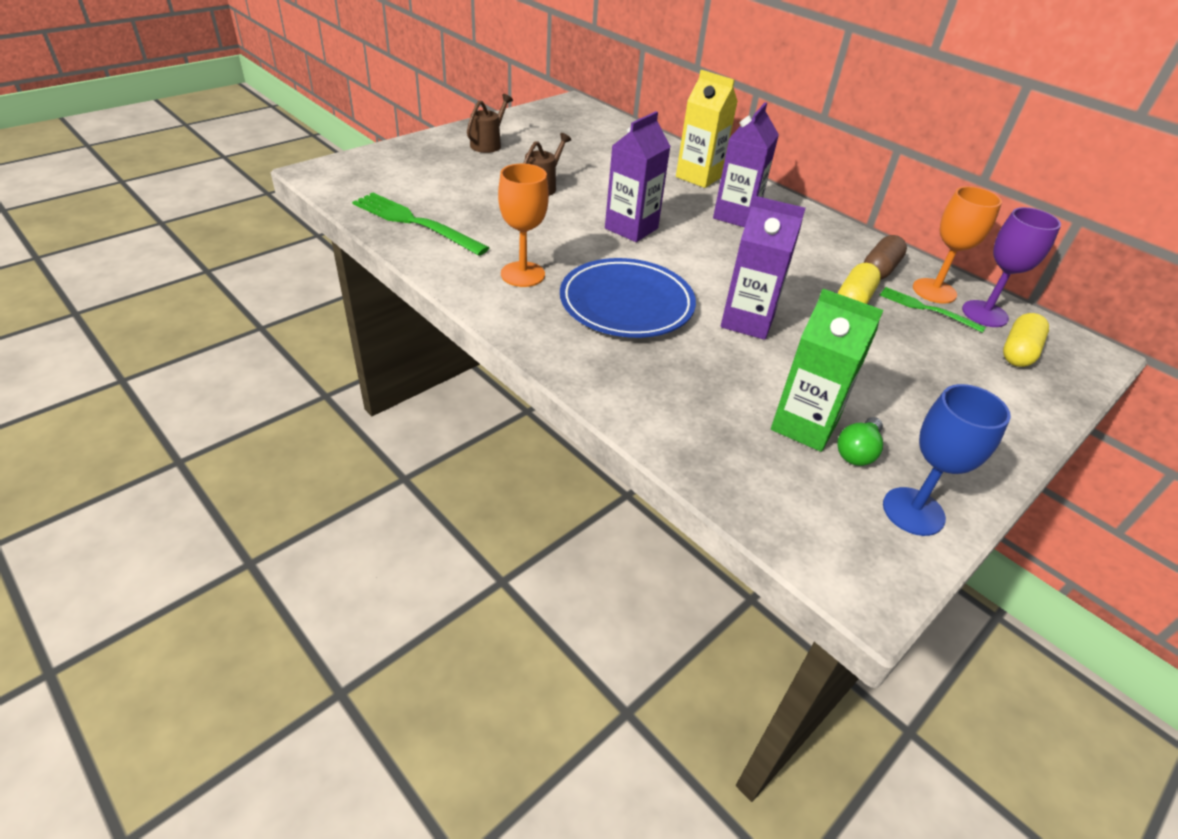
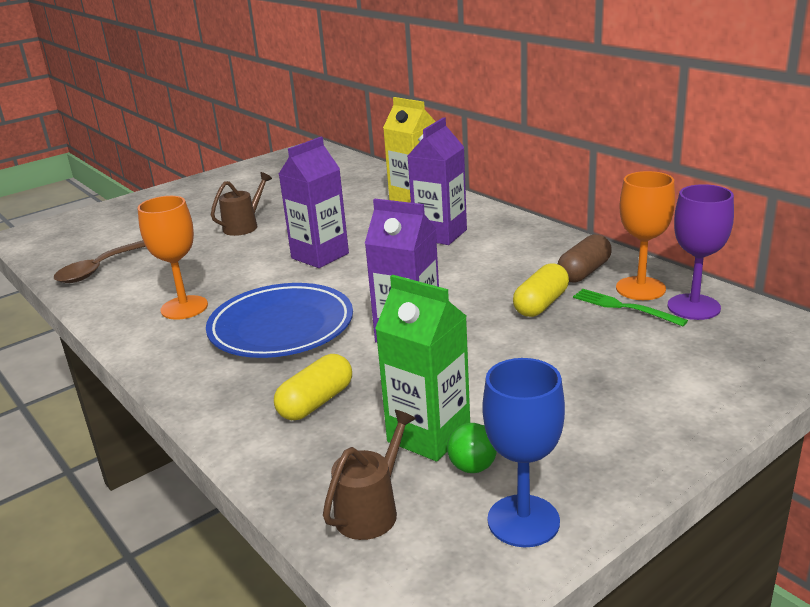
camera: 10 degrees right, 15 degrees down
green fork [352,192,489,256] -> brown spoon [54,240,146,283]
brown watering can [467,94,513,153] -> brown watering can moved to [323,410,416,540]
yellow capsule [1003,313,1049,367] -> yellow capsule moved to [274,354,352,420]

